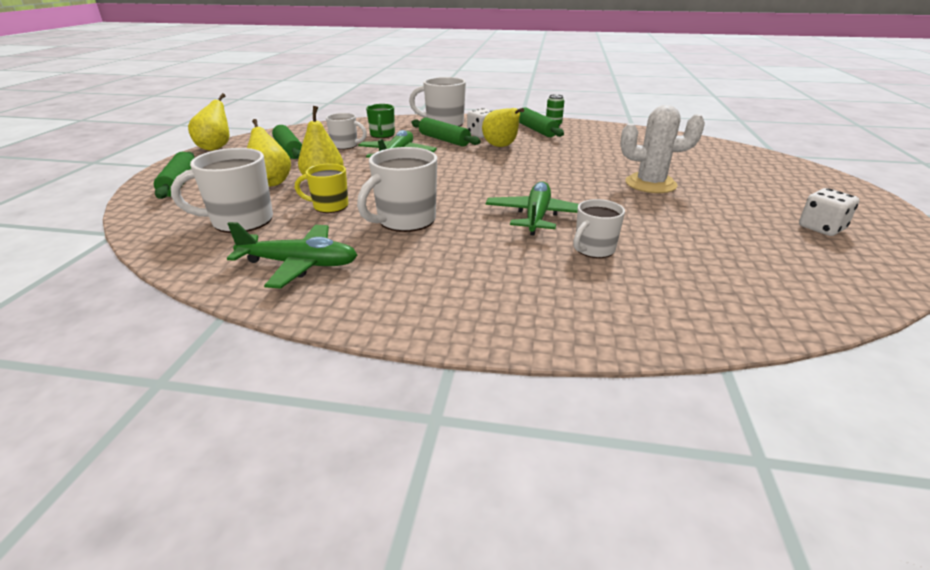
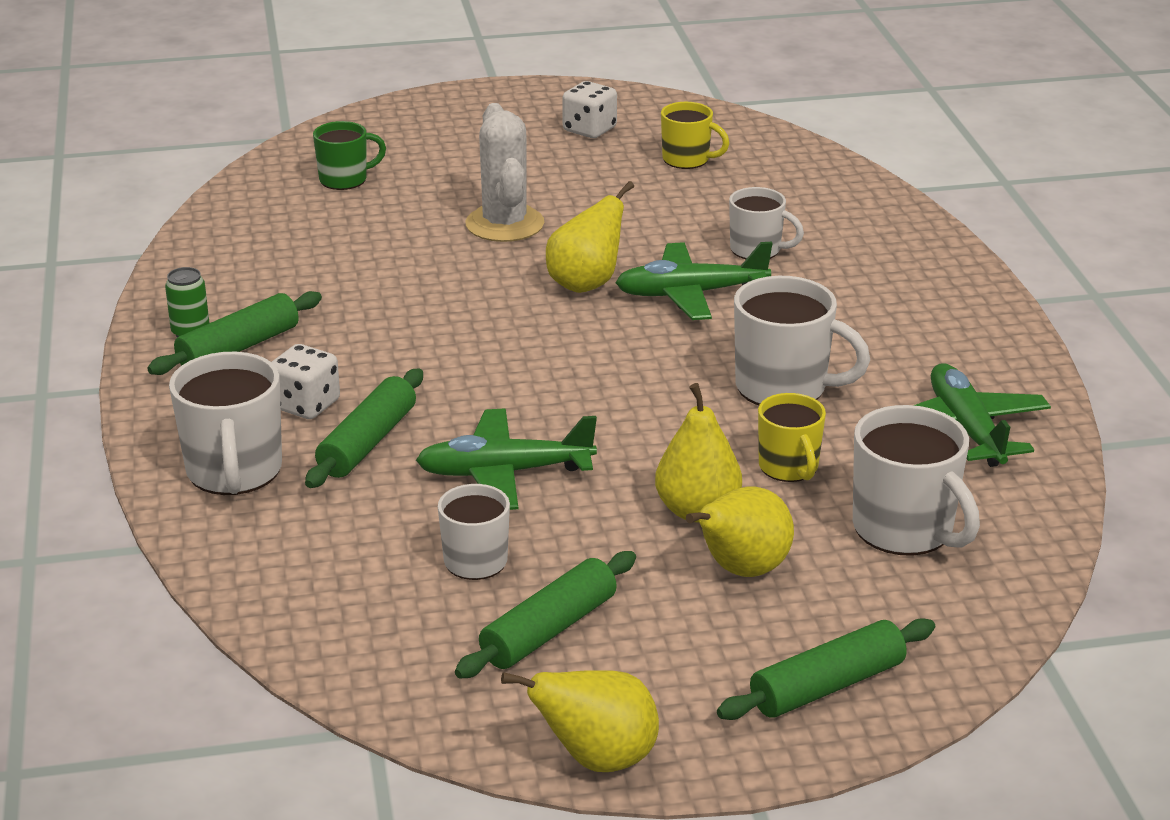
camera: 110 degrees left, 0 degrees up
green mug [366,104,395,138] -> green mug moved to [313,121,386,190]
yellow pear [482,108,524,147] -> yellow pear moved to [546,181,634,293]
none -> yellow mug [661,102,730,169]

